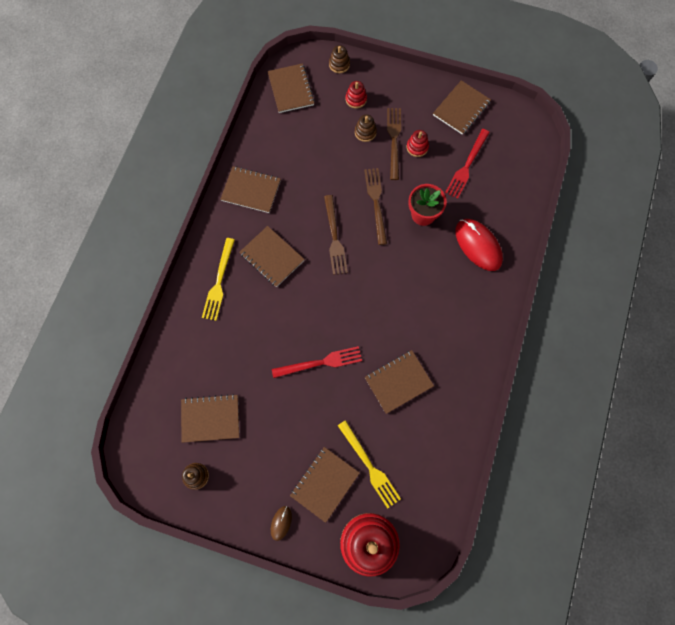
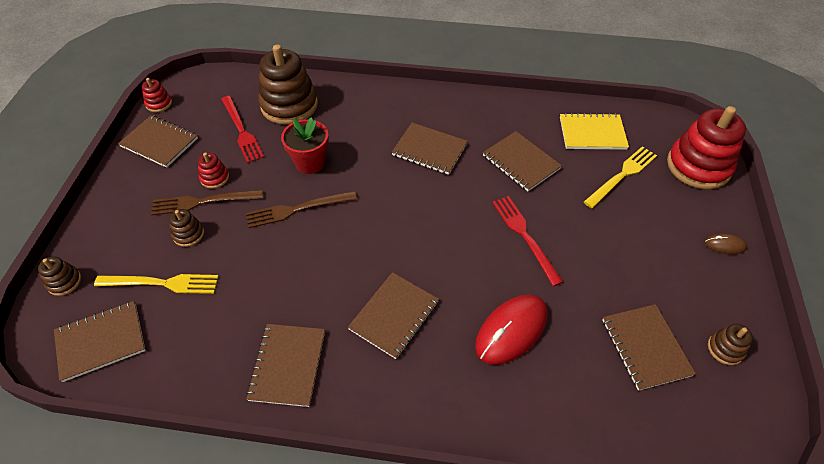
camera: 100 degrees left, 20 degrees down
yellow fork [202,238,235,321] -> yellow fork moved to [94,274,219,294]
brown notebook [290,447,360,523] -> brown notebook moved to [392,123,468,175]
brown fork [324,195,348,275] -> none
red stacking toy [346,81,367,108] -> red stacking toy moved to [142,78,172,112]
red fork [445,129,490,199] -> red fork turned 45 degrees clockwise [221,96,264,163]
red mouse [455,219,503,271] -> red mouse moved to [475,295,548,365]
none -> brown stacking toy [258,45,318,125]
none -> yellow notebook [560,113,629,150]

